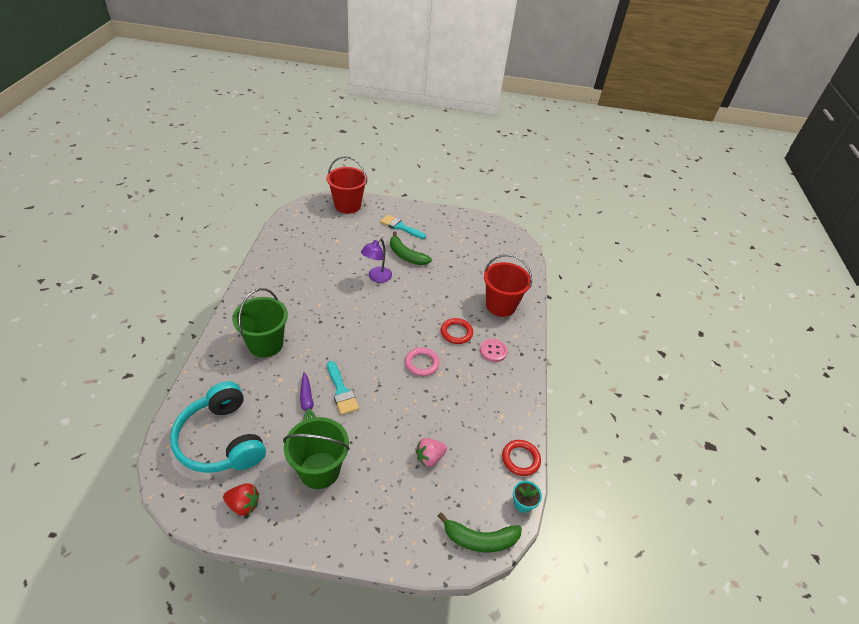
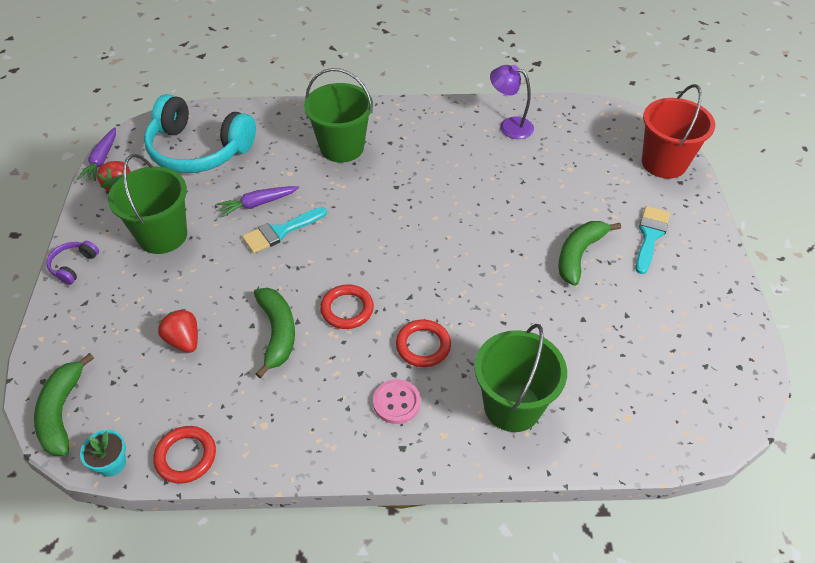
camera: 85 degrees right, 5 degrees up
turquoise headphones [170,381,266,473] -> turquoise headphones turned 120 degrees counterclockwise [144,94,256,173]
purple lamp [361,238,392,283] -> purple lamp moved to [490,65,534,139]
pink ring [405,348,440,376] -> red ring [320,285,374,329]
pink strawberry [415,438,447,467] -> red strawberry [158,309,198,353]
red bucket [484,254,532,317] -> green bucket [474,324,567,432]
none -> purple headphones [47,241,99,285]
none -> purple carrot [77,127,116,181]
none -> green banana [254,288,295,378]

